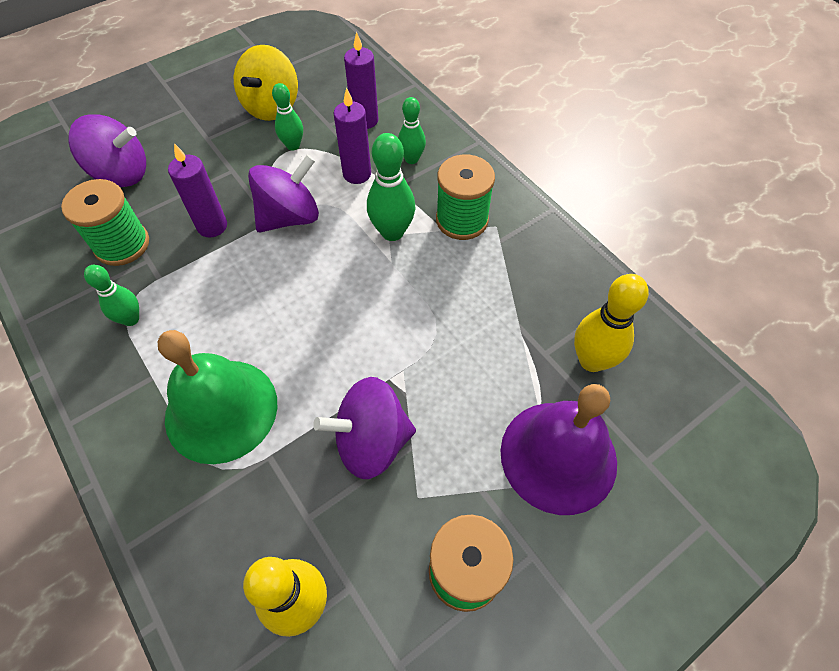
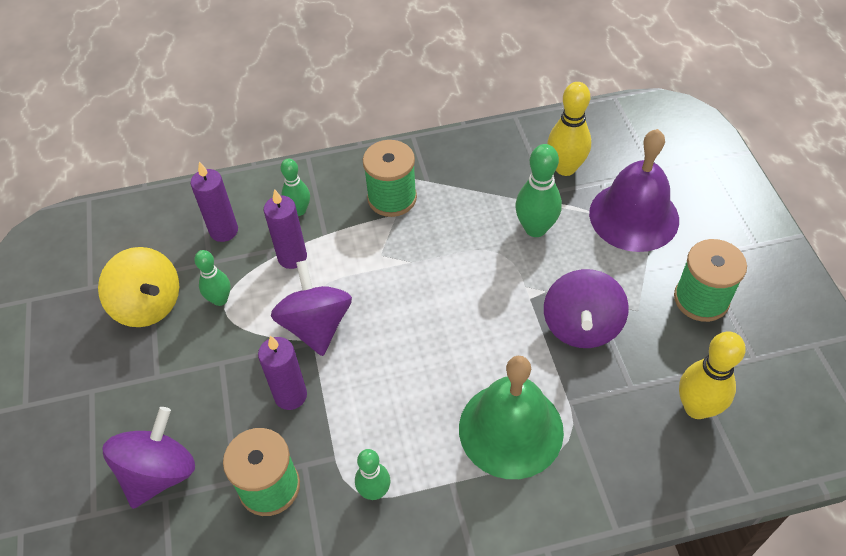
camera: 65 degrees left, 5 degrees down
green bowling pin [367,133,415,241] -> green bowling pin moved to [515,144,562,237]

